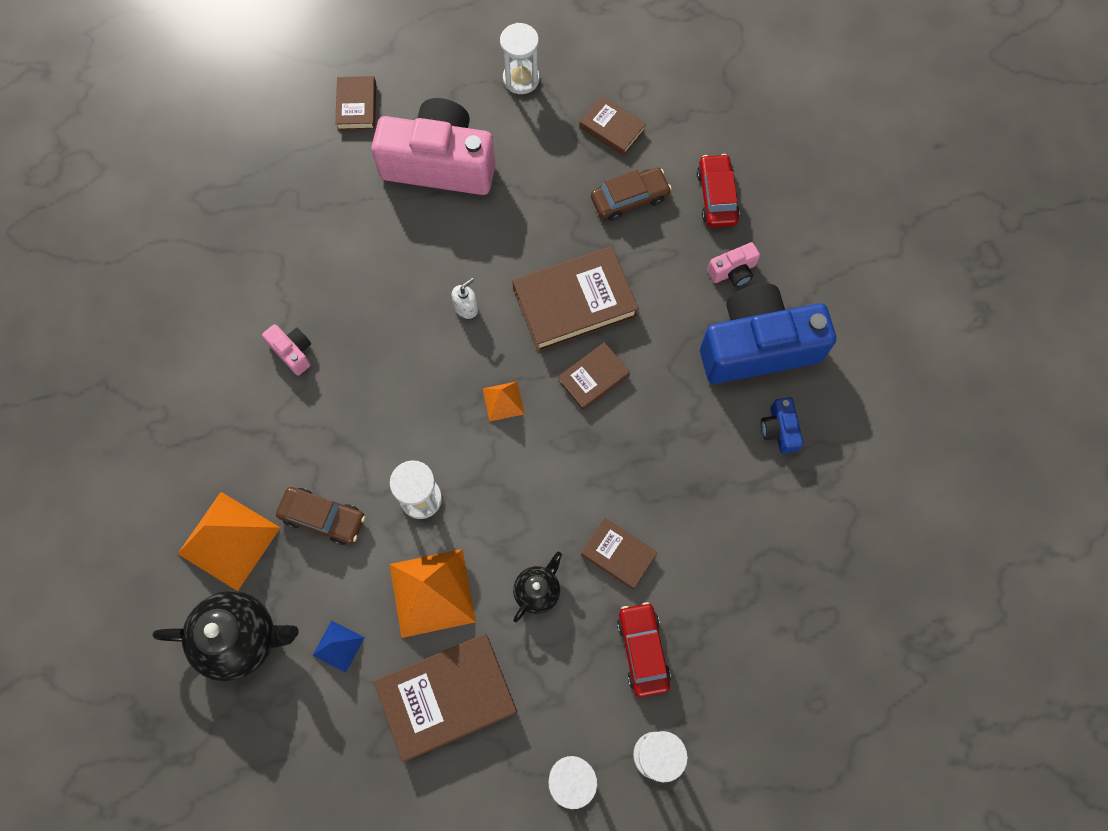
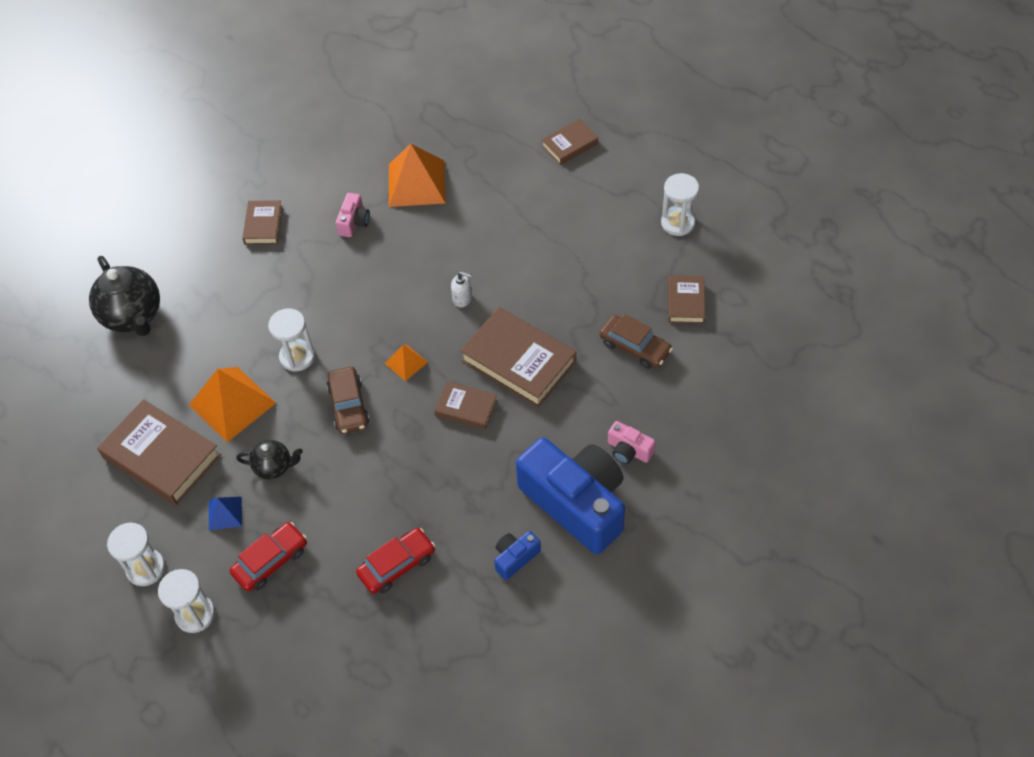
camera: 60 degrees right, 15 degrees down
orange pyramid [178,492,280,591] -> orange pyramid moved to [389,144,446,207]
brown car [276,487,365,545] -> brown car moved to [327,367,370,434]
blue pyramid [313,620,365,673] -> blue pyramid moved to [209,497,242,530]
pink camera [371,98,496,195] -> none
brown book [581,518,657,590] -> brown book moved to [242,200,283,245]
red car [697,154,740,227] -> red car moved to [356,528,435,594]

